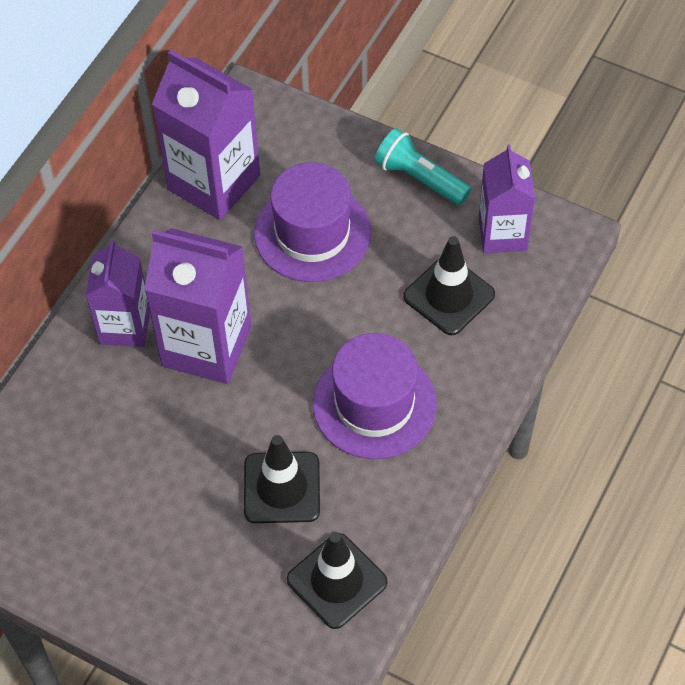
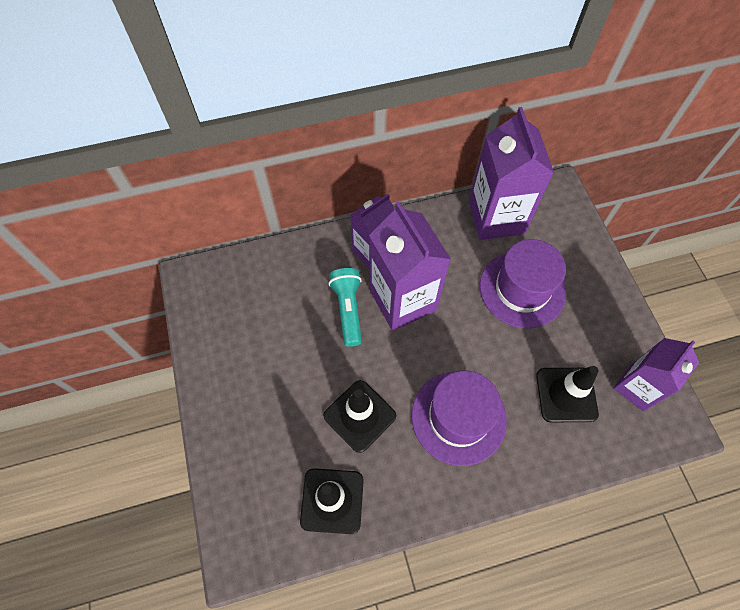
camera: 45 degrees right, 5 degrees up
turquoise flashlight [374,128,471,205] -> turquoise flashlight moved to [329,268,362,347]

